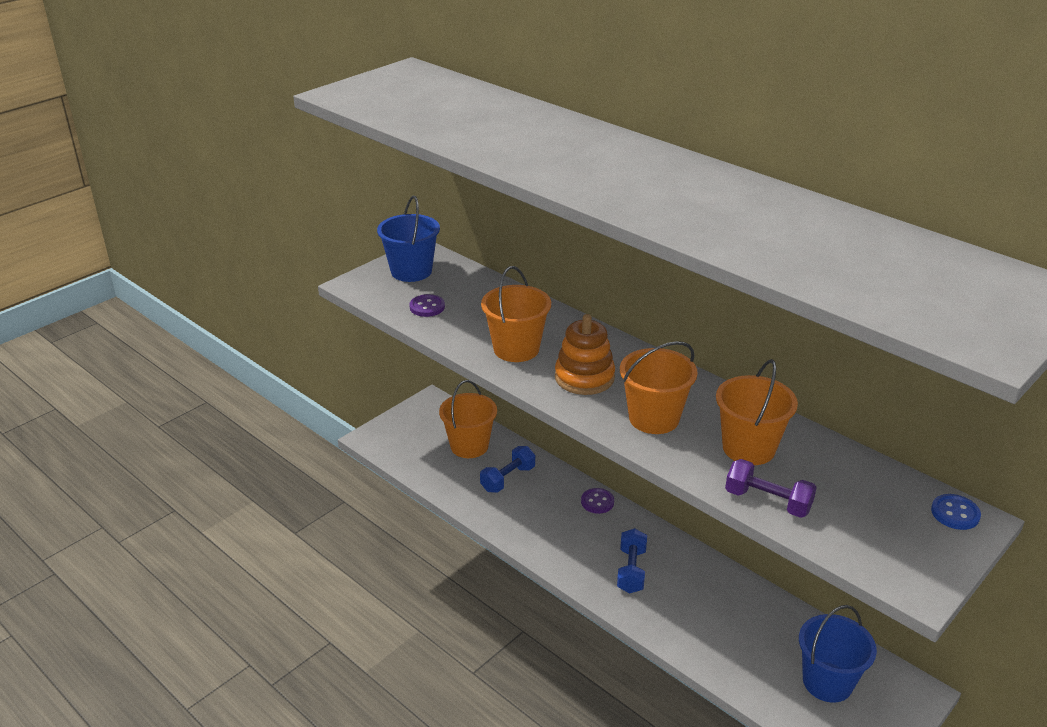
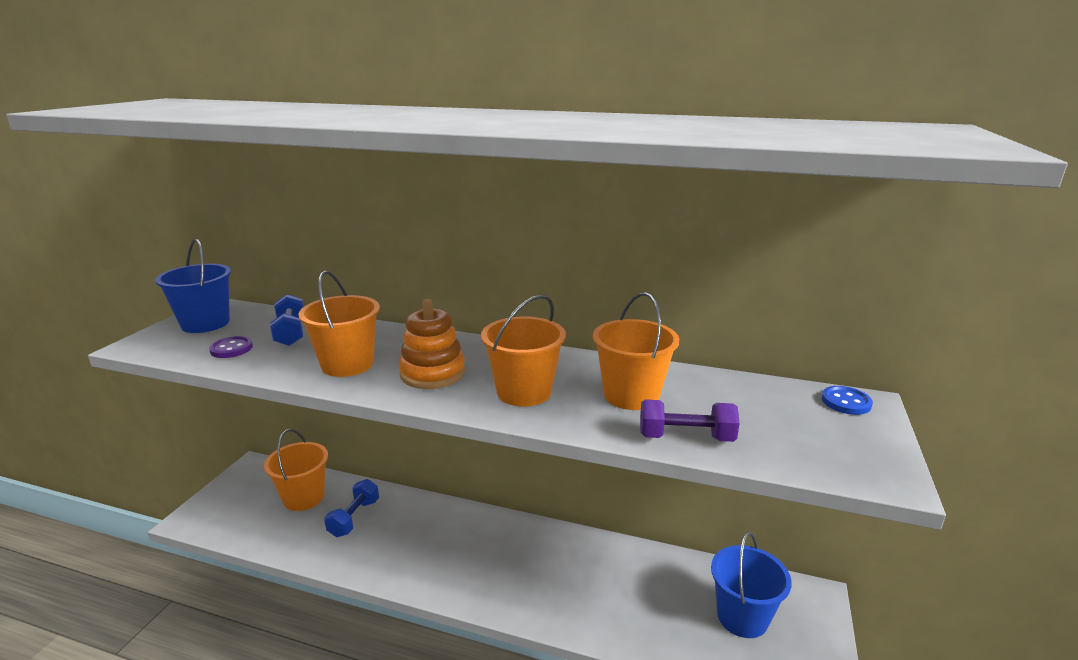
camera: 25 degrees left, 10 degrees down
purple button [581,488,614,514] -> none
blue dumbbell [617,528,647,593] -> blue dumbbell moved to [270,294,304,346]

